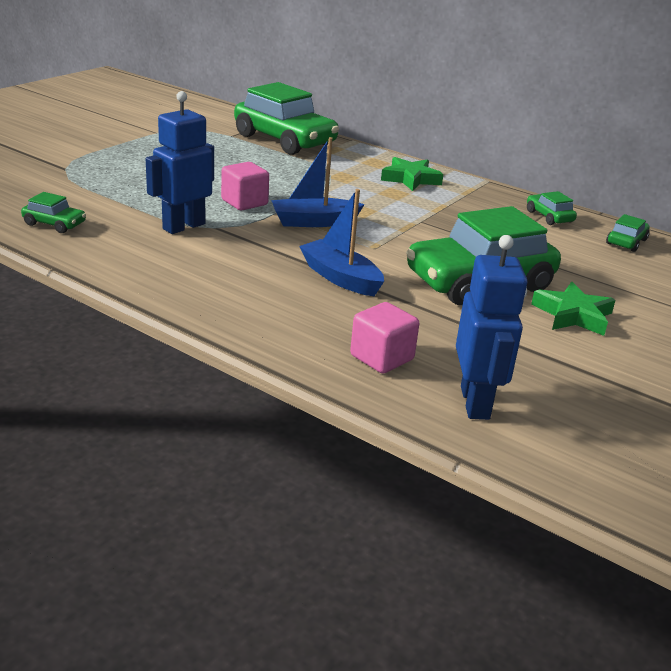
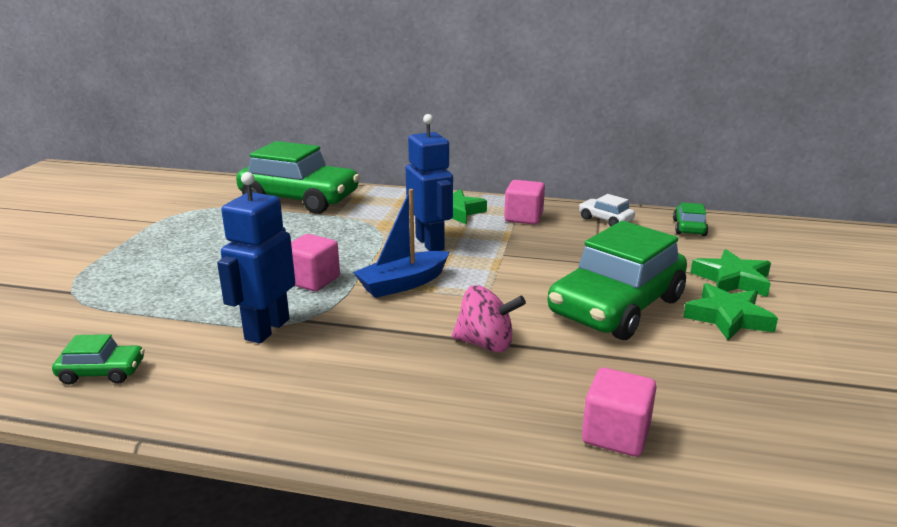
camera: 20 degrees left, 5 degrees down
blue boat [299,189,384,296] -> pink spinning top [452,285,526,352]
blue robot [456,235,527,420] -> blue robot moved to [406,114,453,251]
green car [527,191,577,225] -> white car [579,194,635,227]
none -> pink cube [504,180,545,224]
none -> green star [690,249,771,297]

